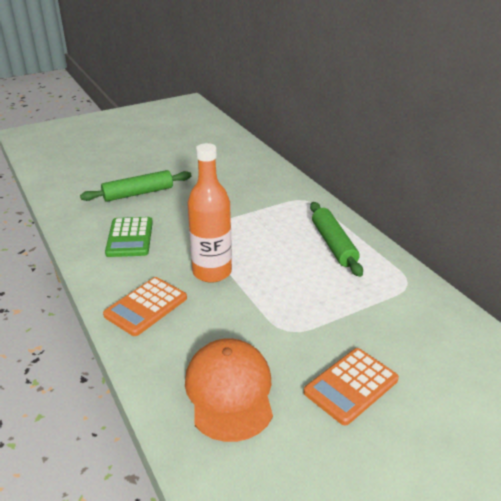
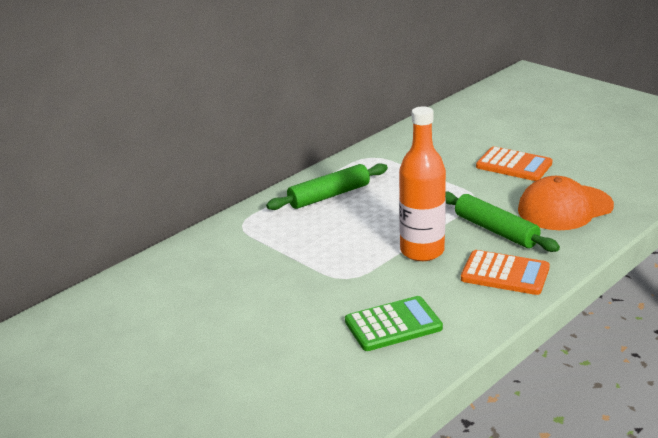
camera: 105 degrees left, 5 degrees down
green rolling pin [80,170,192,202] -> green rolling pin moved to [445,191,560,252]

